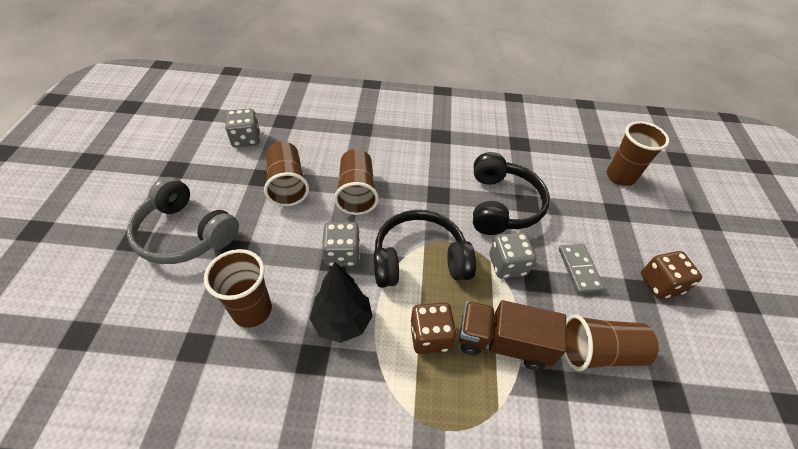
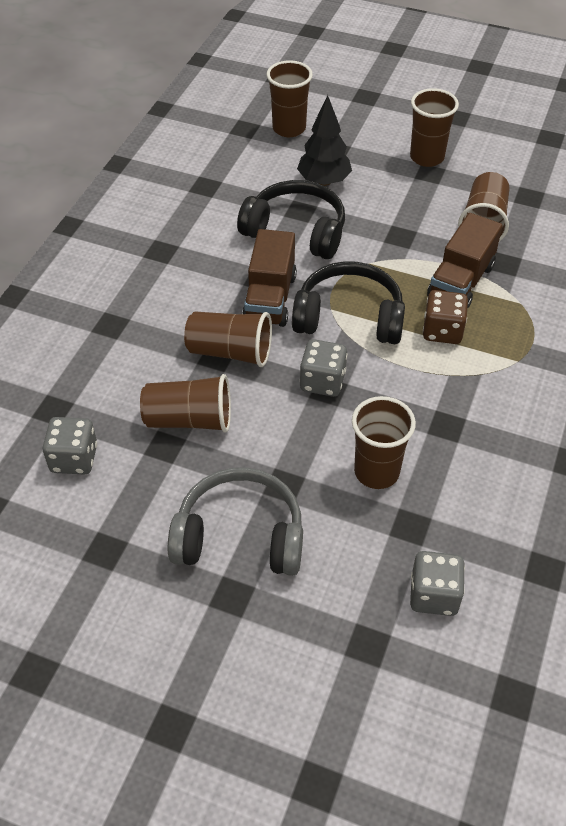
camera: 70 degrees left, 0 degrees up
grey headphones [127,177,239,264] -> grey headphones turned 135 degrees counterclockwise [168,468,303,576]
black tree [309,262,373,343] -> black tree moved to [297,95,352,186]
black headphones [374,210,476,288] -> black headphones turned 90 degrees clockwise [292,261,405,344]
grey dice [490,232,536,279] -> grey dice moved to [410,551,465,616]
grey domino [559,244,605,294] -> none
brown dice [641,251,702,299] -> brown cup [410,88,459,167]
none -> brown truck [242,229,297,327]

